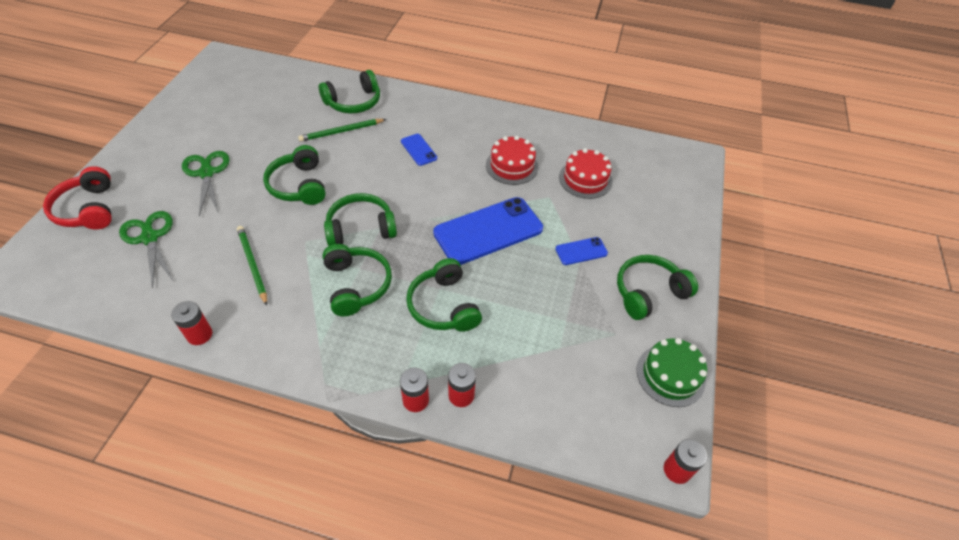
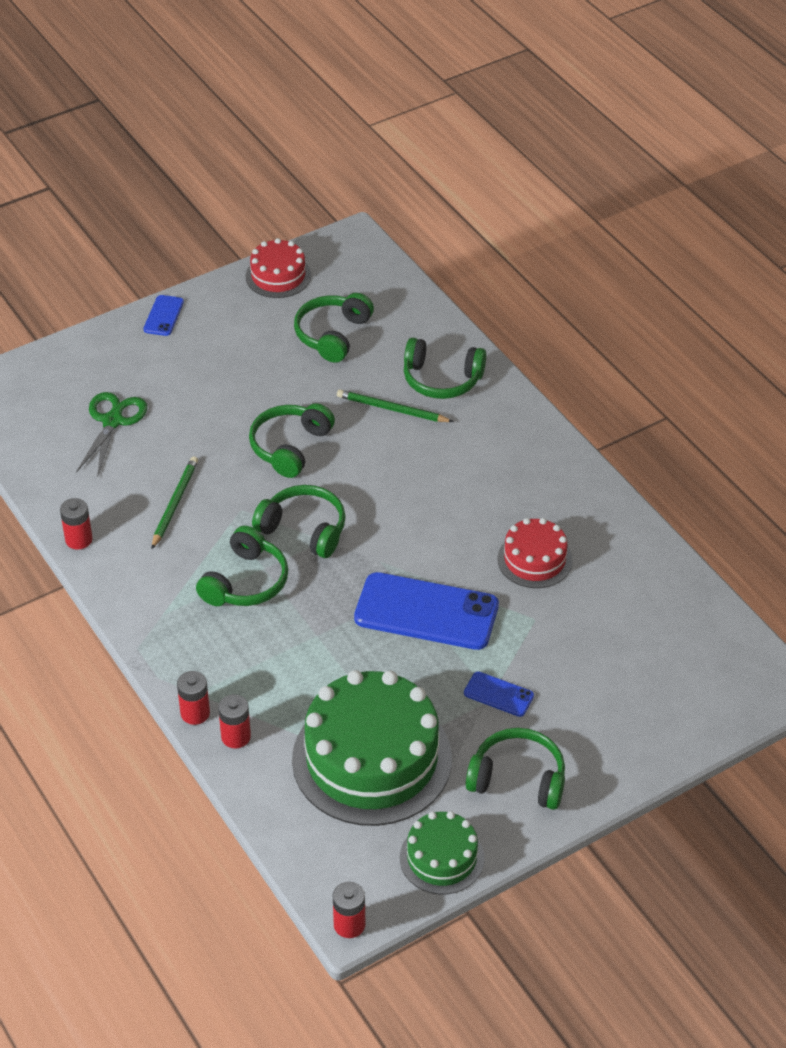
camera: 45 degrees right, 5 degrees down
red headphones [43,166,111,230] -> none
green scissors [182,151,230,217] -> none
blue phone [401,134,437,166] -> blue phone moved to [143,295,184,336]
green headphones [406,258,482,332] -> green headphones moved to [294,293,374,363]
red cake [559,148,612,199] -> red cake moved to [245,238,311,298]
none -> green cake [292,670,452,826]

